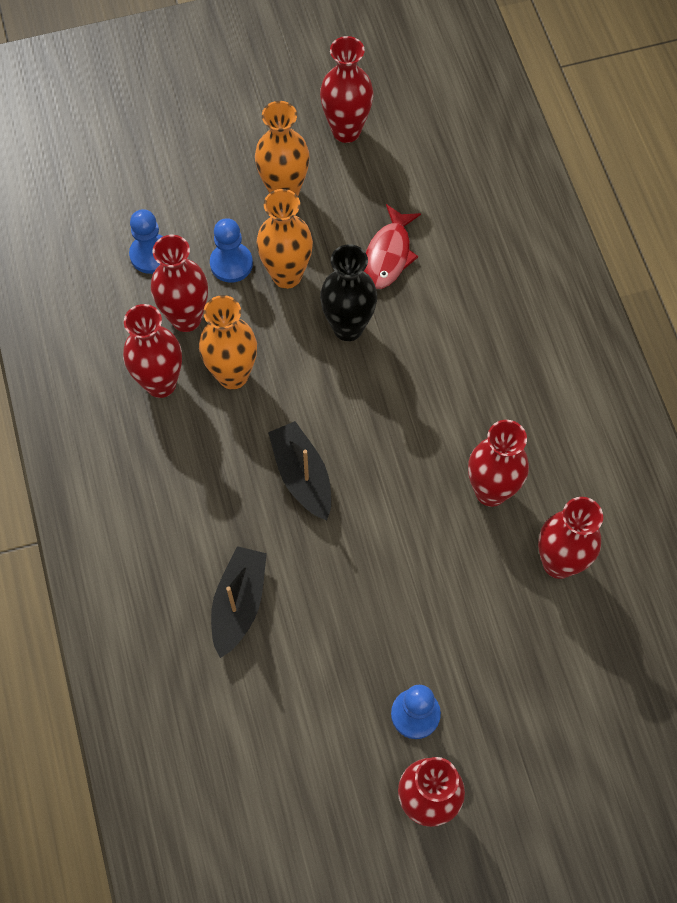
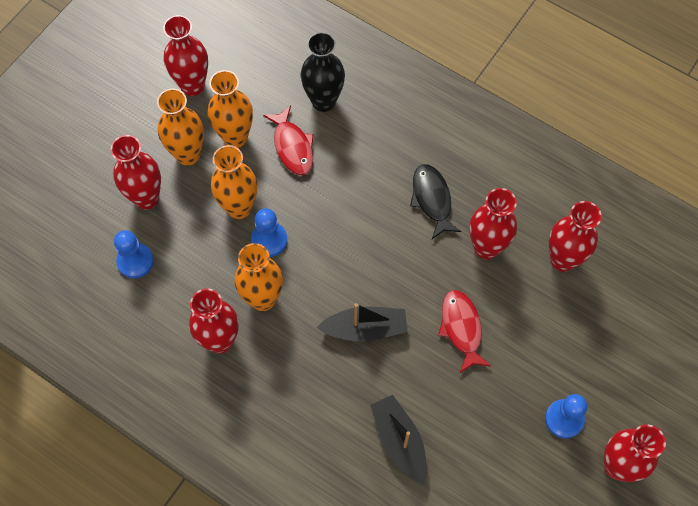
camera: 40 degrees left, 0 degrees up
red vase [151,235,208,332] -> red vase moved to [111,135,161,209]
blue pawn [210,218,253,283] -> blue pawn moved to [251,208,287,257]
black boat [268,421,331,521] -> black boat turned 150 degrees clockwise [316,303,407,341]
black vase [320,244,377,341] -> black vase moved to [301,32,345,112]
none -> orange vase [208,70,253,148]
none -> black fish [410,164,462,239]
none -> red fish [438,290,491,374]

